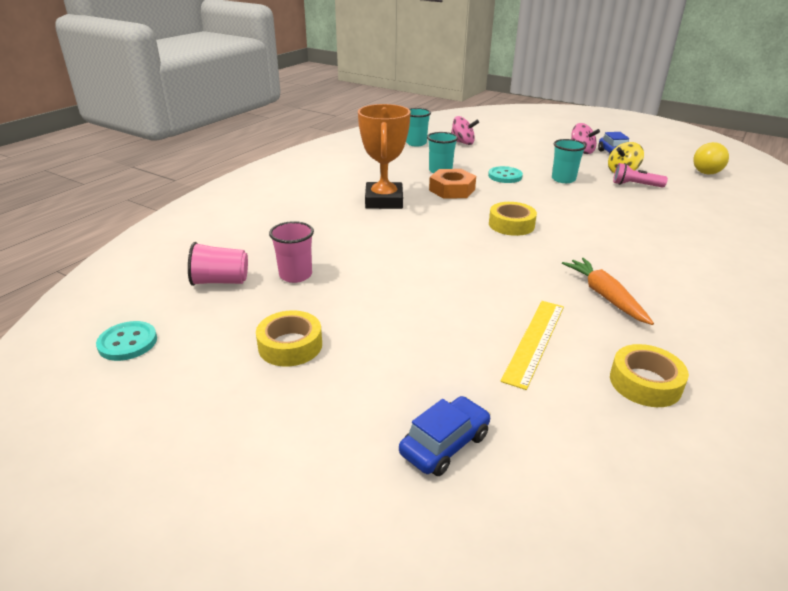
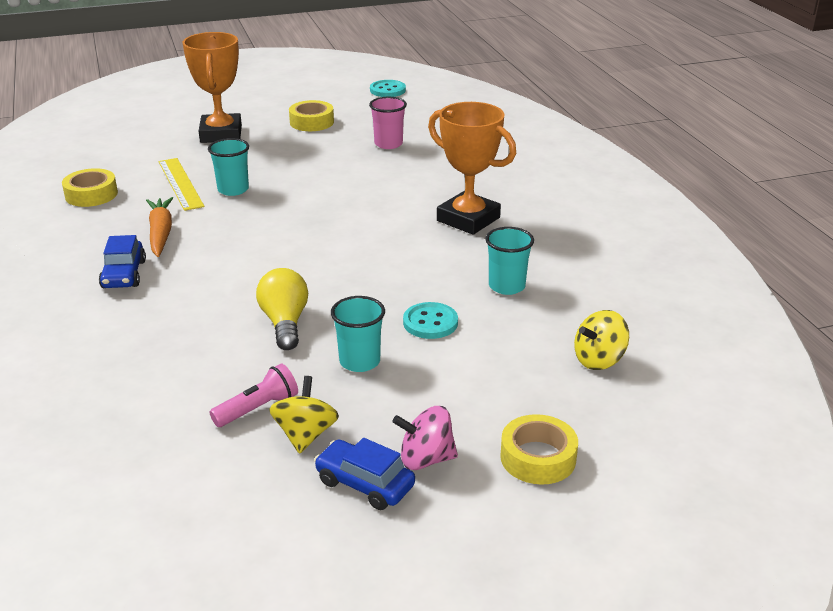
camera: 130 degrees right, 0 degrees up
pink cup [188,242,248,286] -> none
blue car [399,396,491,476] -> blue car moved to [99,235,146,288]
turquoise cup [406,108,431,147] -> turquoise cup moved to [208,138,249,196]
orange nut [429,169,476,199] -> none
pink spinning top [451,116,479,145] -> yellow spinning top [574,310,629,370]
yellow tape [489,202,537,236] -> yellow tape moved to [500,414,578,485]
orange carrot [562,258,654,325] -> orange carrot turned 120 degrees counterclockwise [146,197,173,257]
yellow light bulb [693,142,729,174] -> yellow light bulb moved to [256,268,308,350]
none -> orange trophy [183,32,242,143]

